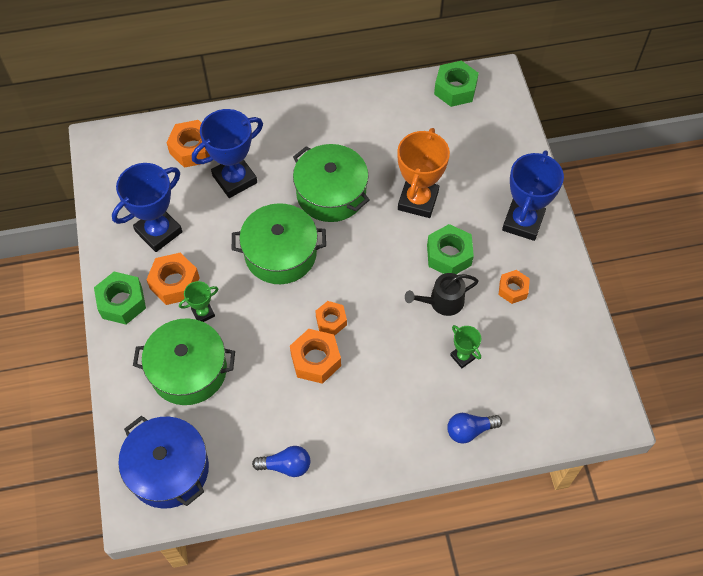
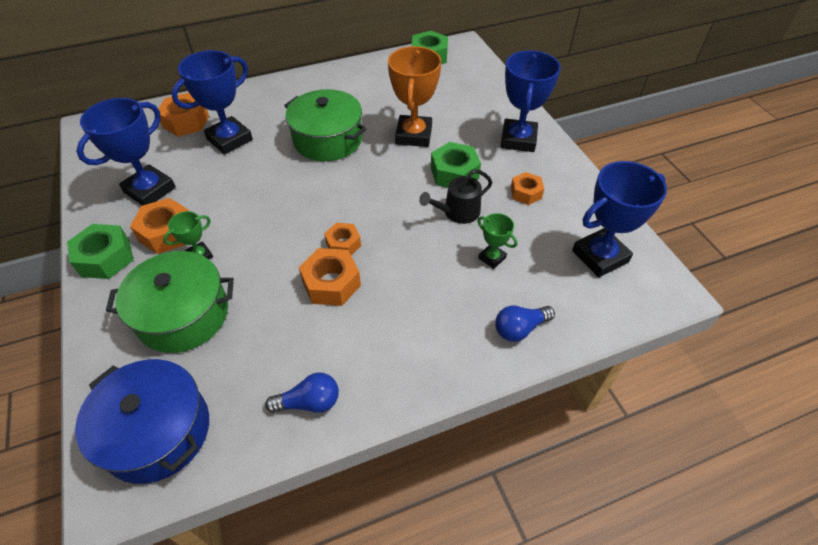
camera: 10 degrees left, 10 degrees down
green pot [232,203,326,284] -> none
none -> blue trophy [572,161,667,277]

